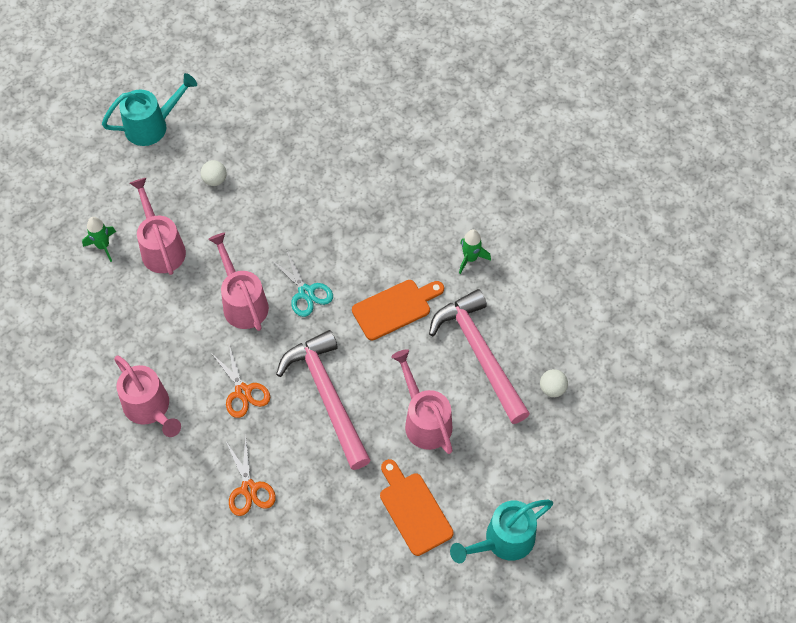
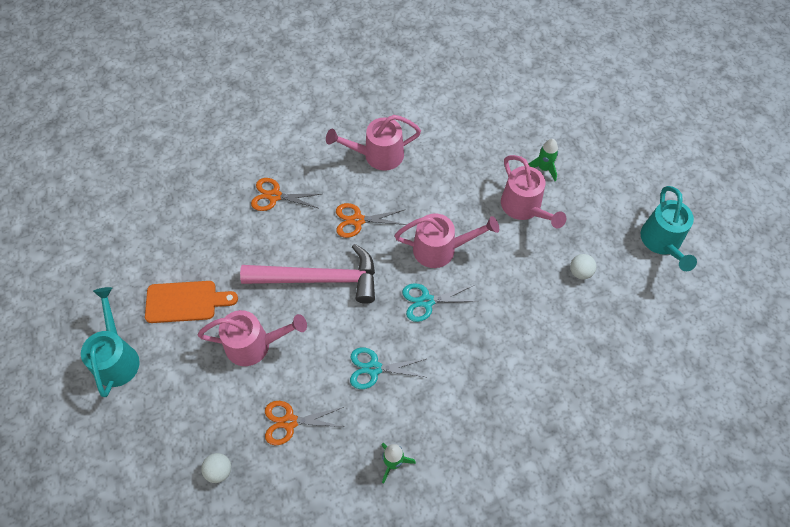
camera: 115 degrees right, 0 degrees up
pink watering can [130,178,186,275] -> pink watering can turned 60 degrees clockwise [501,155,566,228]
orange cutting board [352,280,444,341] -> turquoise scissors [350,348,426,389]
pink hammer [429,289,530,424] -> orange scissors [265,401,344,445]

